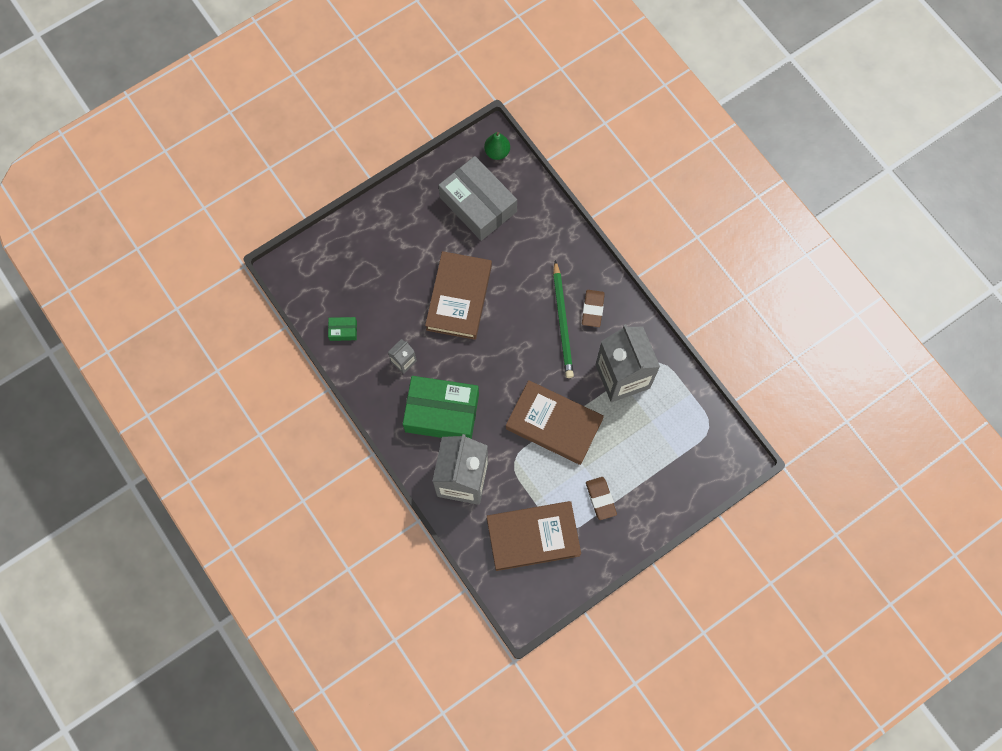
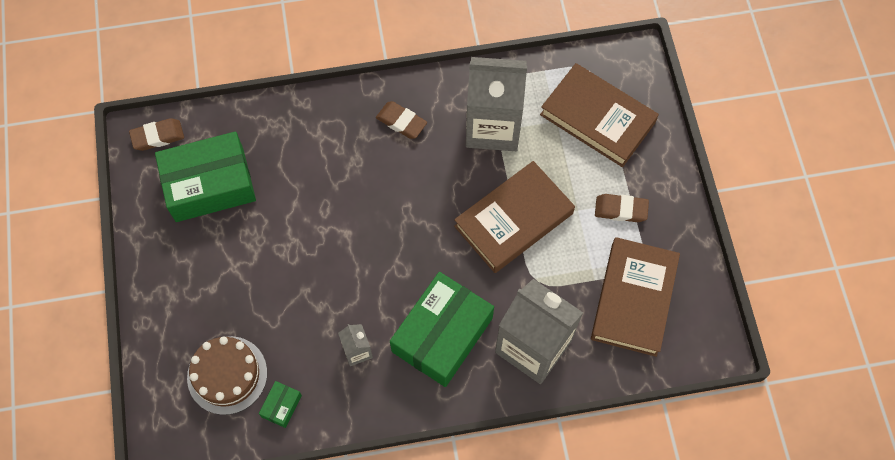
camera: 65 degrees left, 5 degrees down
brown book [425,251,492,340] -> brown book moved to [540,63,659,167]
grey box [438,156,517,241] -> green box [155,131,256,222]
green pear [484,132,510,160] -> brown eraser [129,118,184,151]
green pencil [553,260,574,378] -> none
none -> brown cake [187,336,267,415]

